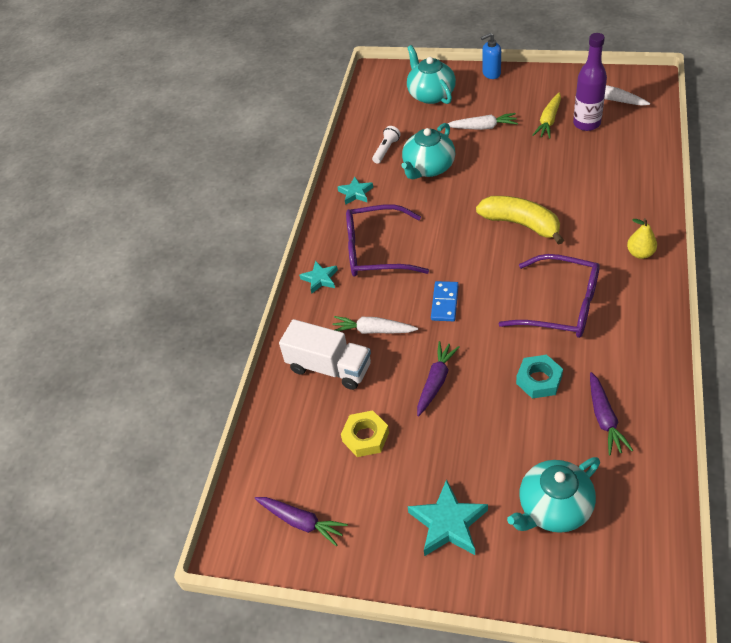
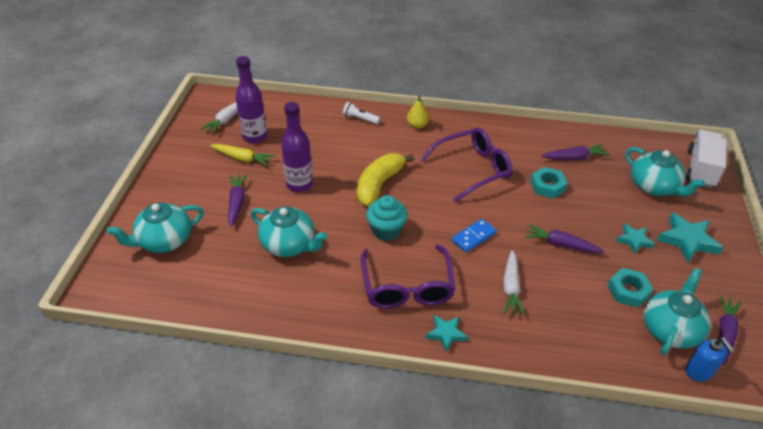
camera: 100 degrees left, 5 degrees down
white truck [279,319,371,390] -> white truck moved to [685,130,727,188]
turquoise star [338,176,373,205] -> turquoise star moved to [616,223,655,254]
yellow nut [341,410,389,457] -> turquoise nut [607,268,653,308]
white flashlight [372,126,401,164] -> white flashlight moved to [343,102,380,125]
blue domino [431,281,459,321] -> blue domino turned 45 degrees counterclockwise [451,219,496,252]
white carrot [447,113,518,130] -> purple carrot [228,174,248,227]
blue soap dispenser [481,33,501,79] -> blue soap dispenser moved to [685,337,734,382]
purple glasses [498,254,600,338] -> purple glasses turned 45 degrees clockwise [420,128,512,202]
none -> purple bottle [281,102,313,192]
none -> turquoise cupcake [366,195,408,241]
none -> turquoise teapot [644,268,711,355]

